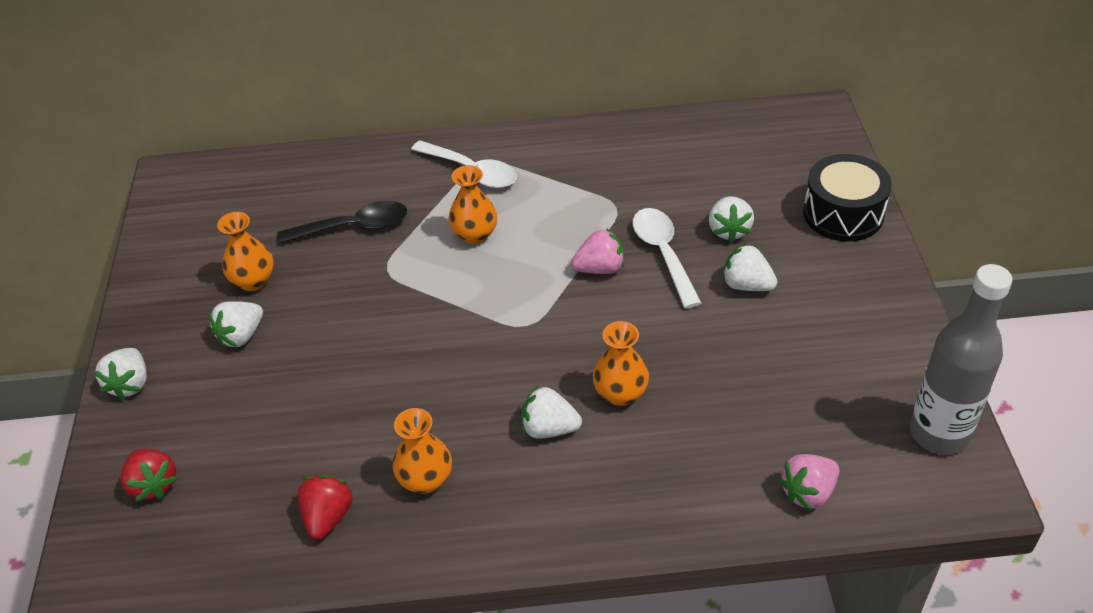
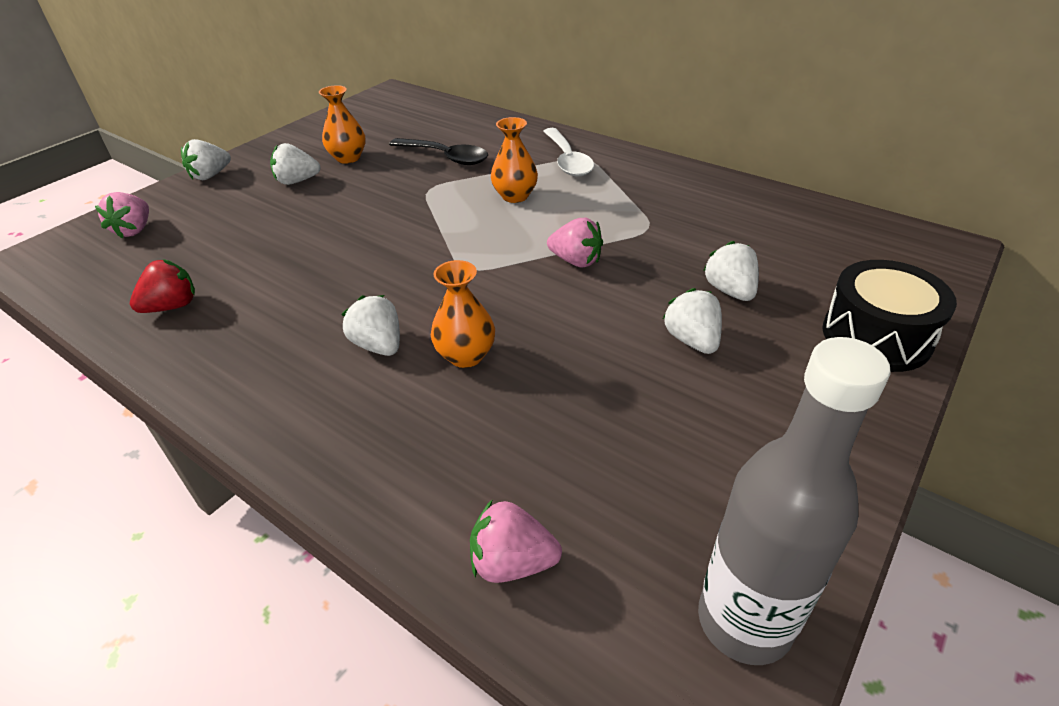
camera: 40 degrees right, 5 degrees down
red strawberry [121,448,178,502] -> pink strawberry [95,192,149,239]
orange vase [393,408,452,494] -> none
white spoon [633,208,701,308] -> none
white strawberry [709,196,754,242] -> white strawberry turned 120 degrees clockwise [703,241,759,301]

